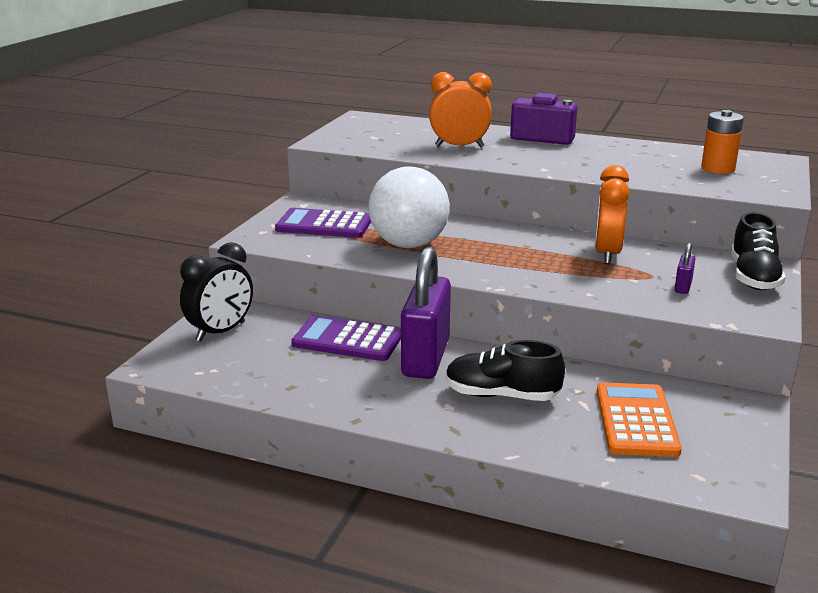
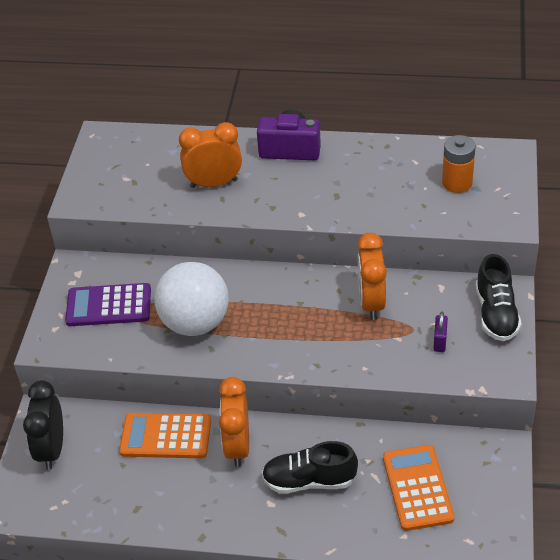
camera: 10 degrees left, 20 degrees up
black clock [180,242,253,342] -> black clock turned 150 degrees clockwise [23,380,63,470]
purple calculator [291,315,401,361] -> orange calculator [119,413,211,458]
purple padlock [401,247,451,379] -> orange clock [219,377,249,467]

